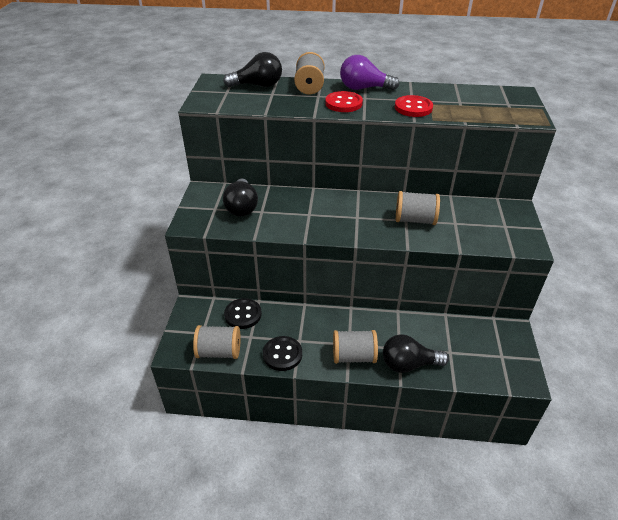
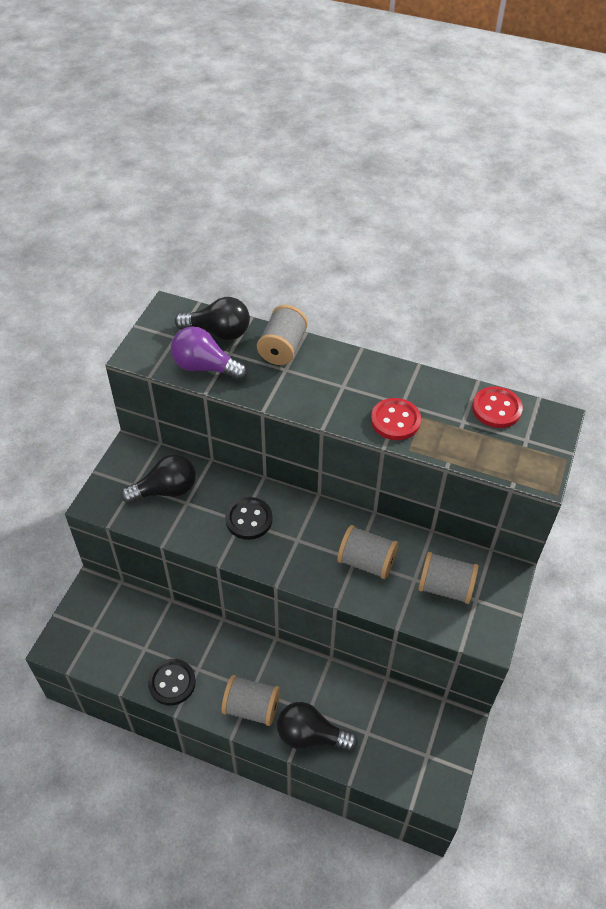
camera: 15 degrees right, 10 degrees up
grey spool [193,325,241,359] -> grey spool moved to [418,552,479,604]
black light bulb [223,178,258,216] -> black light bulb turned 120 degrees counterclockwise [121,454,196,503]
black button [224,298,262,329] -> black button moved to [225,497,273,540]
red button [325,91,363,112] -> red button moved to [472,387,523,428]
purple light bulb [340,55,399,90] -> purple light bulb moved to [171,327,248,380]

